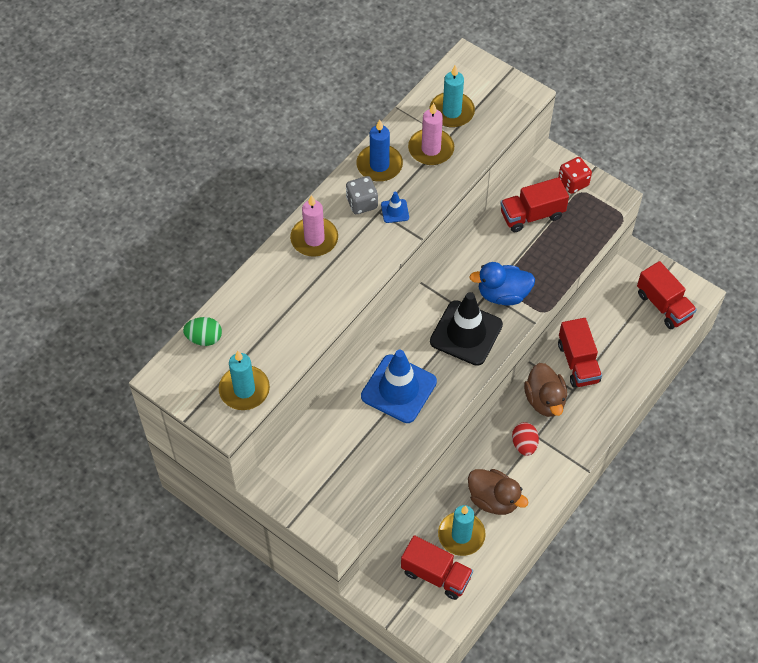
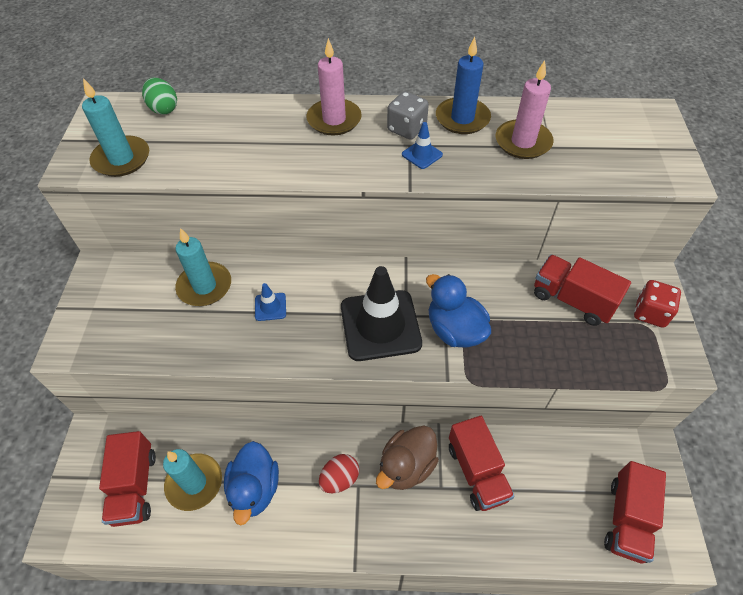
camera: 55 degrees right, 5 degrees down
blue traffic cone [361,350,437,423] -> blue traffic cone [255,283,286,321], size x0.43
turquoise candle [430,65,475,128] -> turquoise candle moved to [175,228,231,306]
brown duck [468,469,529,515] -> blue duck [224,441,279,525]
red truck [558,318,602,388] -> red truck turned 60 degrees counterclockwise [449,416,515,511]

